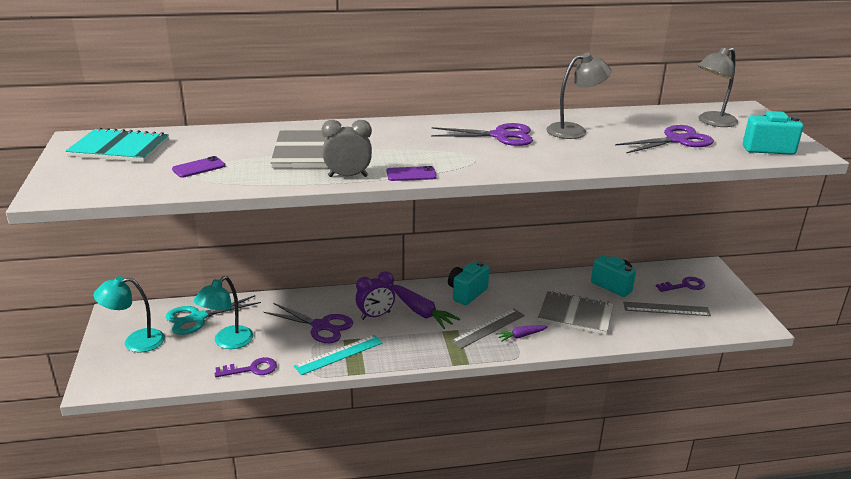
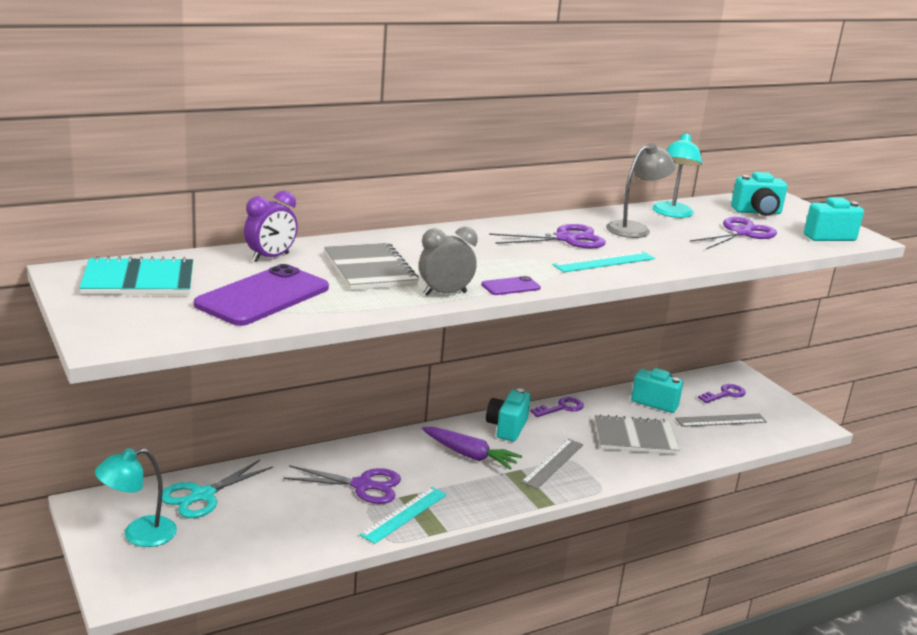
camera: 20 degrees left, 5 degrees down
purple phone [172,156,226,178] -> purple phone [194,264,329,326], size x2.20
turquoise lamp [194,276,254,349] -> turquoise lamp moved to [652,132,702,218]
purple key [215,357,277,377] -> purple key moved to [530,397,584,417]
purple clock [356,271,395,320] -> purple clock moved to [244,191,298,262]
purple carrot [496,325,548,342] -> none
grey lamp [698,48,738,127] -> turquoise camera [731,172,788,216]
none -> turquoise ruler [552,251,655,272]

